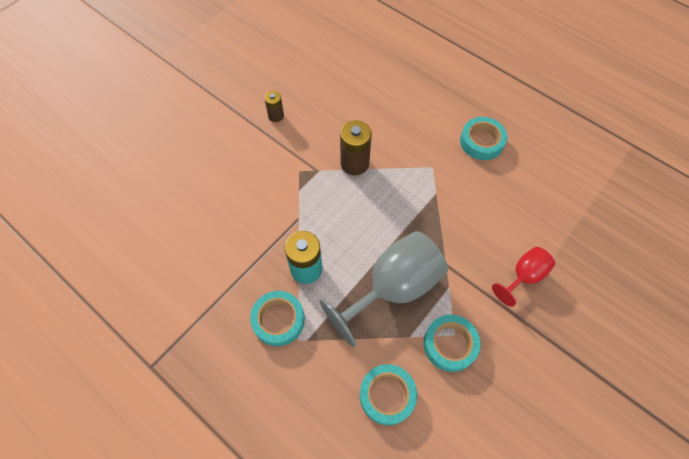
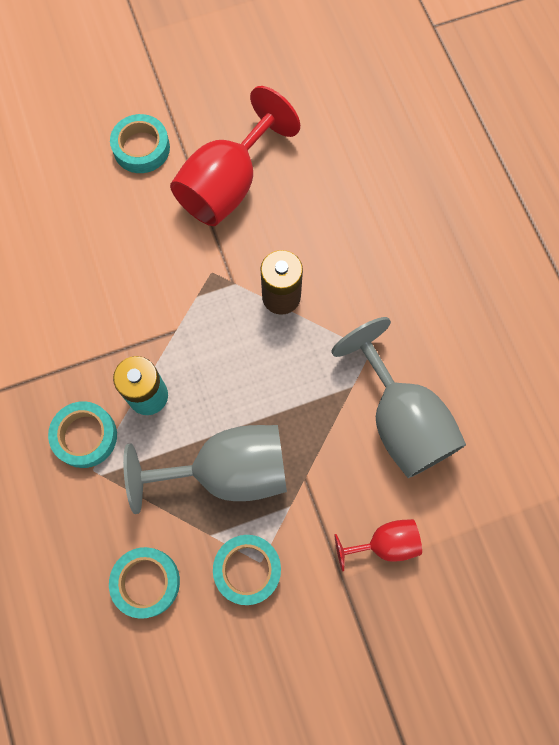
camera: 30 degrees right, 10 degrees up
brown battery [264,91,284,122] -> red goblet [170,86,300,226]
turquoise tape [460,117,508,160] -> turquoise tape moved to [110,114,170,173]
none -> grey goblet [331,317,466,478]

